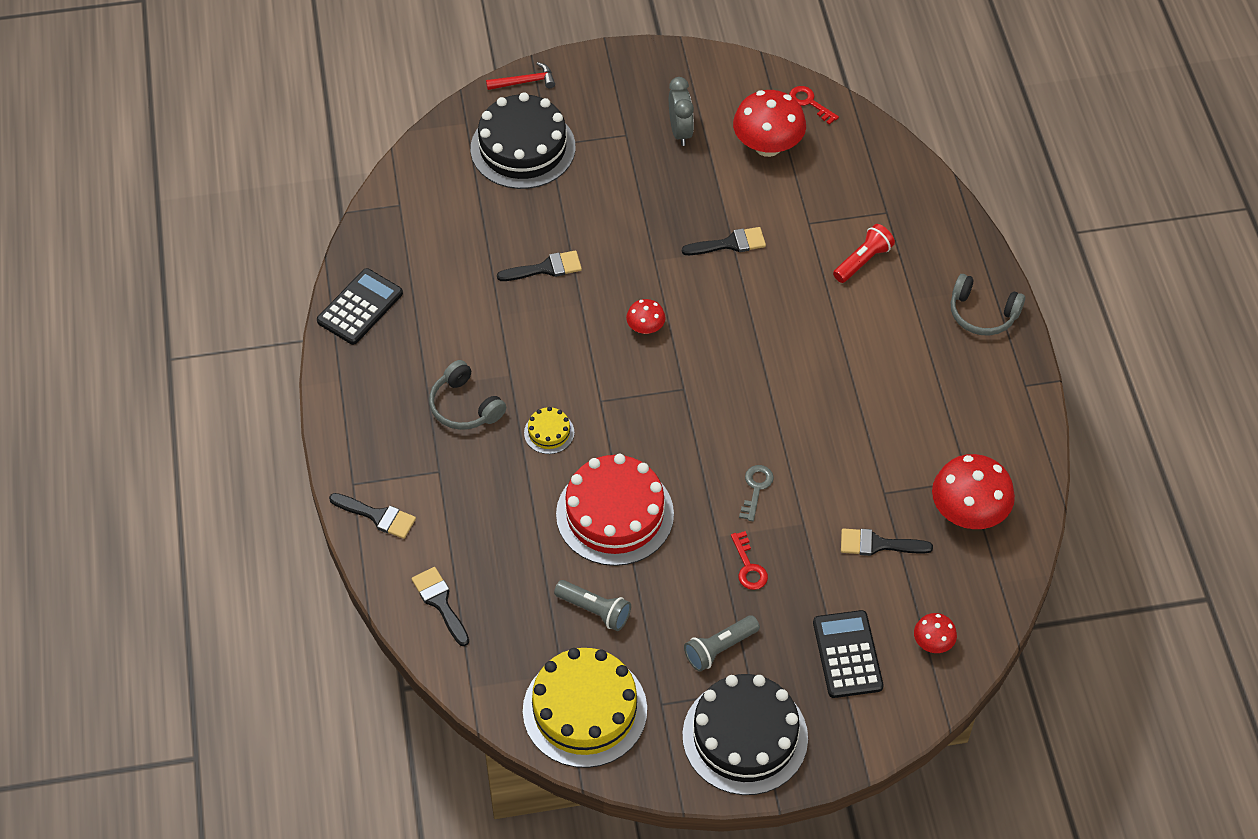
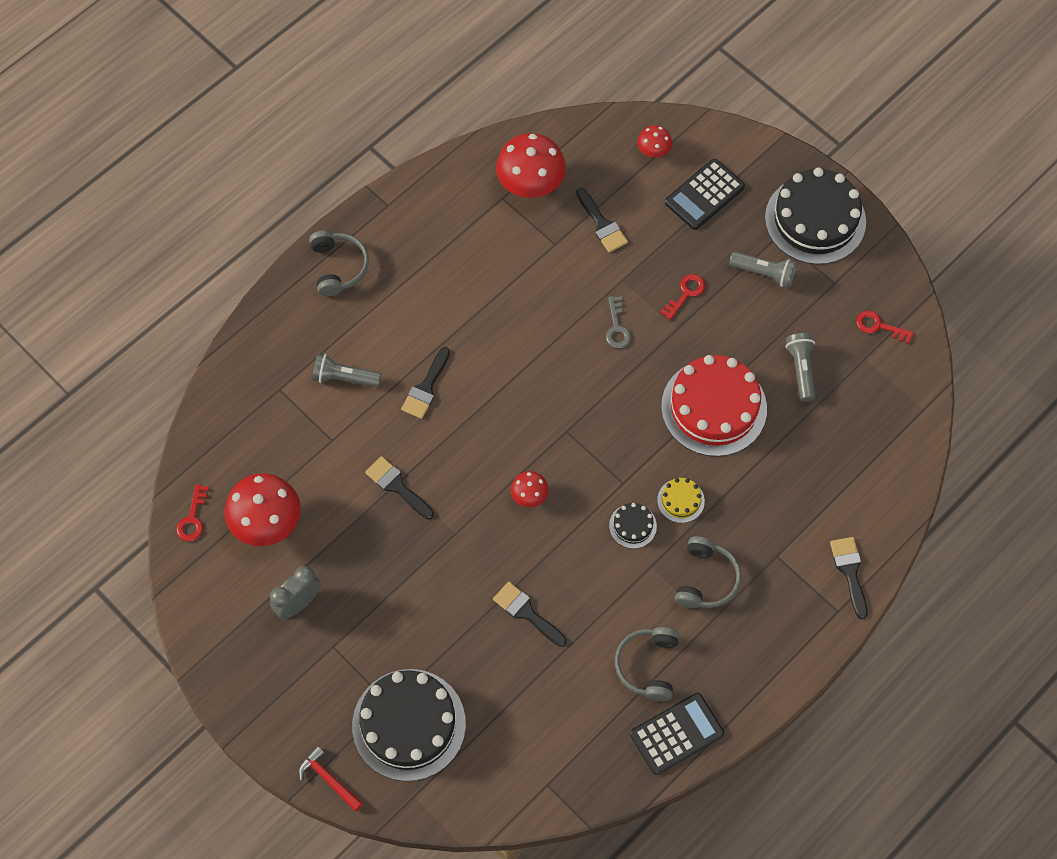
camera: 125 degrees left, 10 degrees up
black calculator [317,268,403,345] -> black calculator turned 150 degrees clockwise [630,693,724,775]
black brush [412,567,469,646] -> black brush moved to [401,347,450,419]
yellow cake [523,648,647,768] -> red key [856,311,914,344]
grey key [739,465,774,521] -> grey key turned 75 degrees counterclockwise [606,296,631,349]
red flashlight [833,224,895,283] -> grey flashlight [312,354,381,387]
none -> black cake [609,503,657,549]
none -> grey headphones [615,627,680,701]

